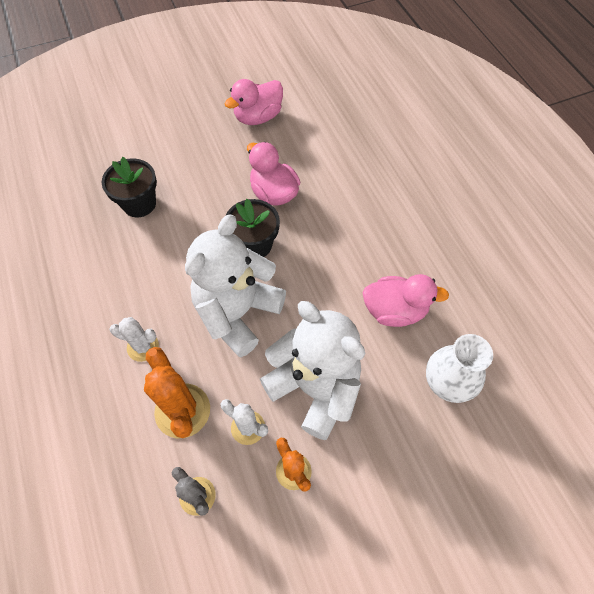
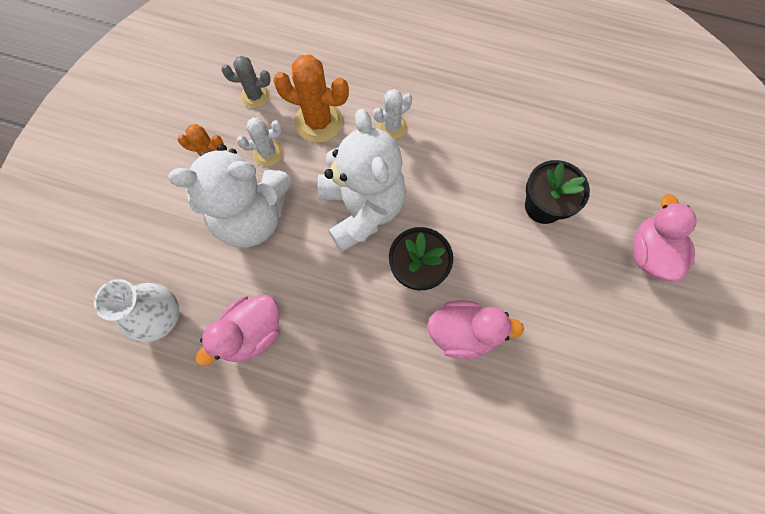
camera: 130 degrees right, 10 degrees up
pink duck [225,79,283,125] -> pink duck moved to [633,194,697,282]

